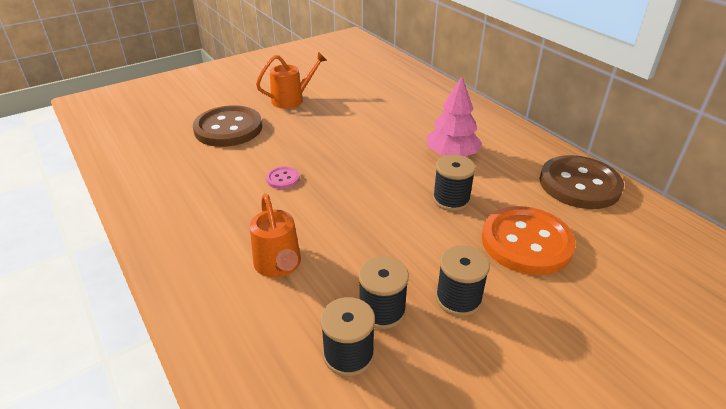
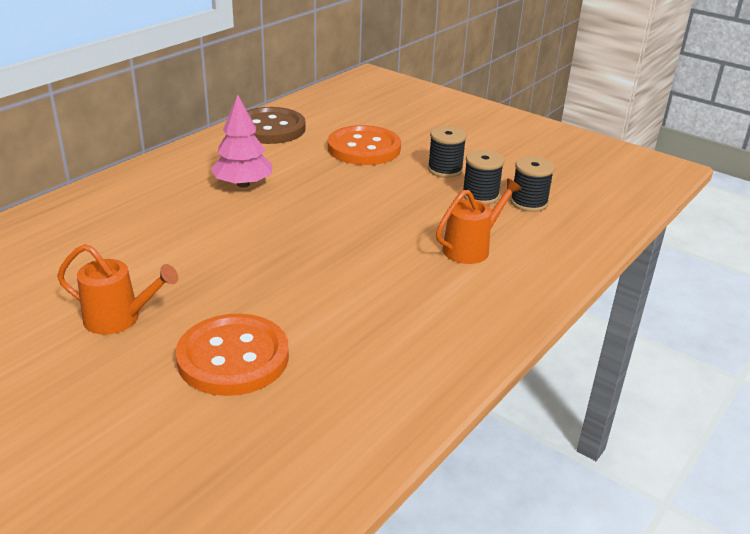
camera: 110 degrees left, 5 degrees down
brown button [193,105,262,147] -> orange button [175,314,289,396]
orange watering can [256,52,327,109] -> orange watering can turned 150 degrees clockwise [57,244,178,335]
pink button [266,166,300,189] -> none
black spool [433,155,476,211] -> none

